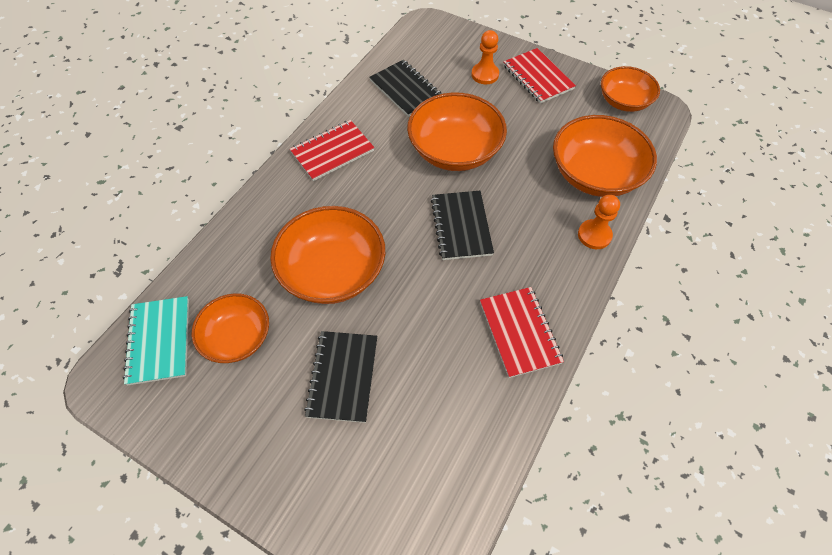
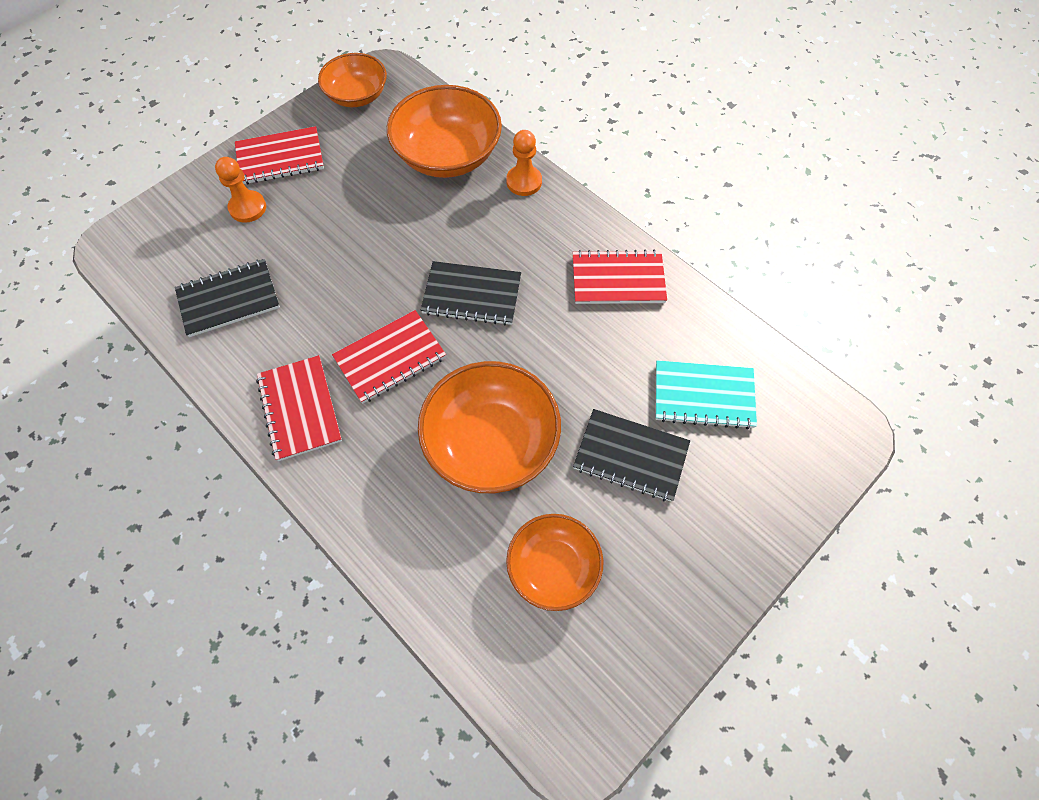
camera: 75 degrees left, 5 degrees up
turquoise notebook [123,296,189,385] -> turquoise notebook moved to [655,360,757,429]
orange bowl [407,92,507,171] -> none
none -> red notebook [332,310,446,404]

